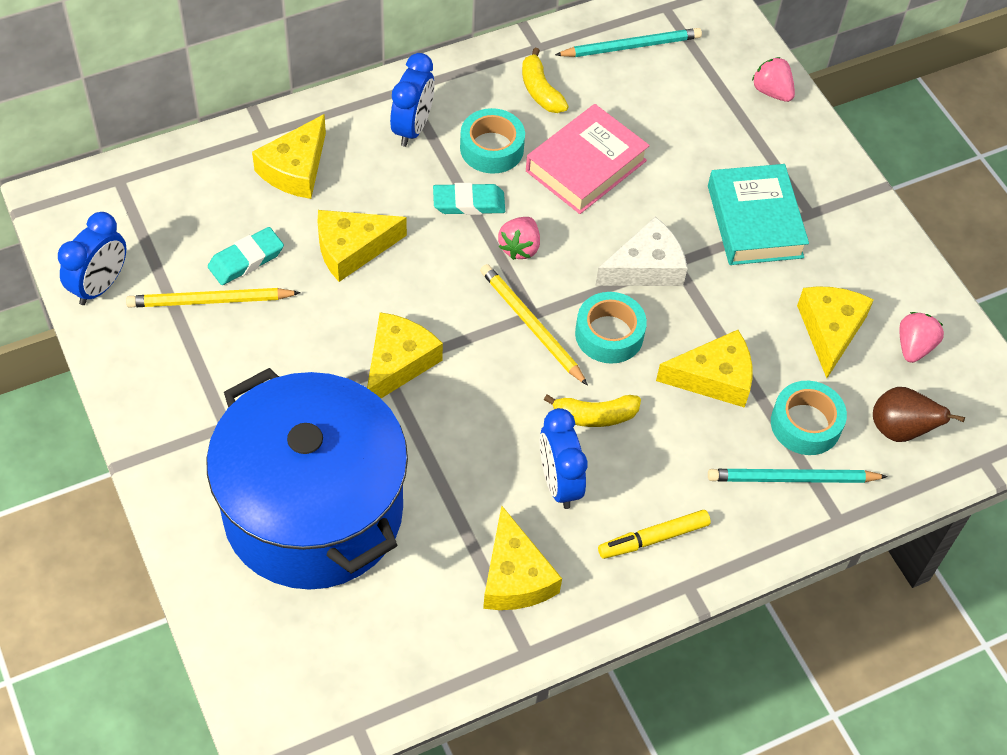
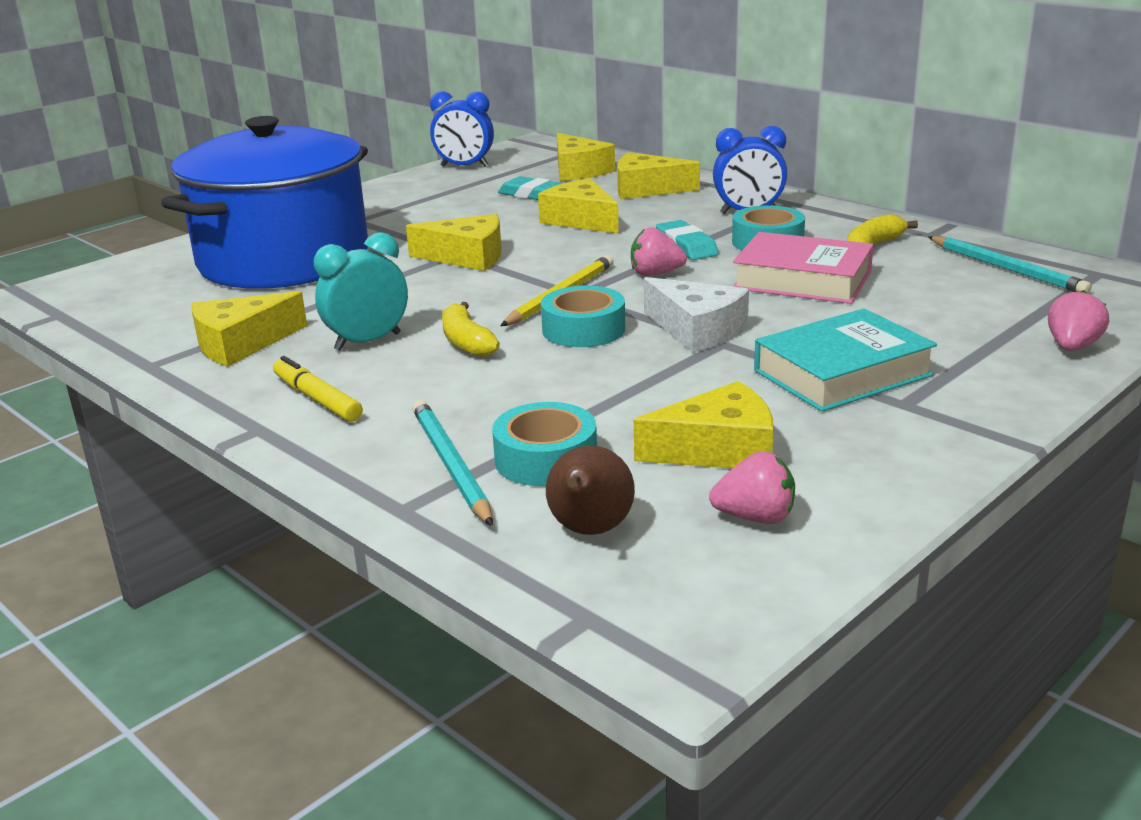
camera: 75 degrees right, 30 degrees down
yellow pencil [126,288,301,308] -> none
blue clock [540,408,588,509] -> turquoise clock [314,232,408,351]
yellow cheese [656,330,753,408] -> yellow cheese moved to [557,133,615,181]

